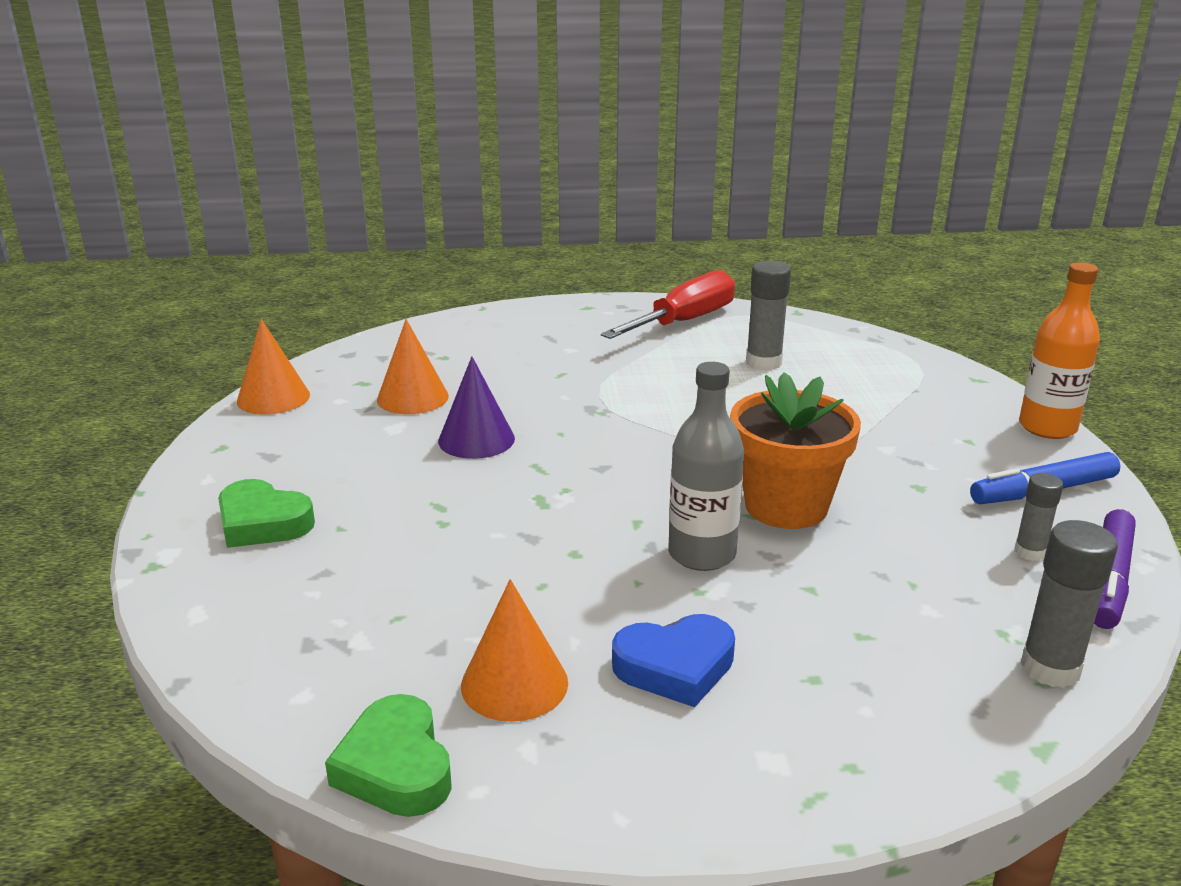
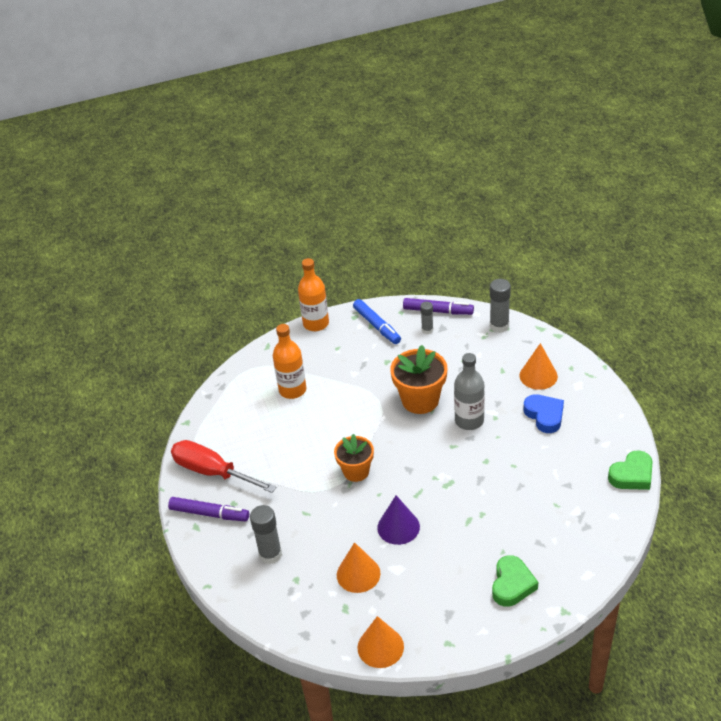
camera: 100 degrees left, 15 degrees up
orange cone [461,579,568,722] -> orange cone moved to [519,343,558,390]
grey glue stick [746,261,791,370] -> grey glue stick moved to [250,505,282,564]
none -> purple marker [168,497,249,522]
none -> orange bottle [273,324,307,399]
none -> orange flower pot [334,434,374,482]

